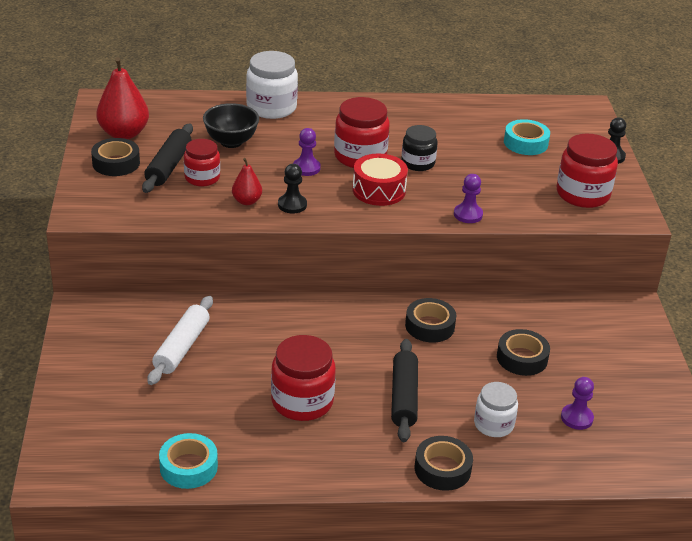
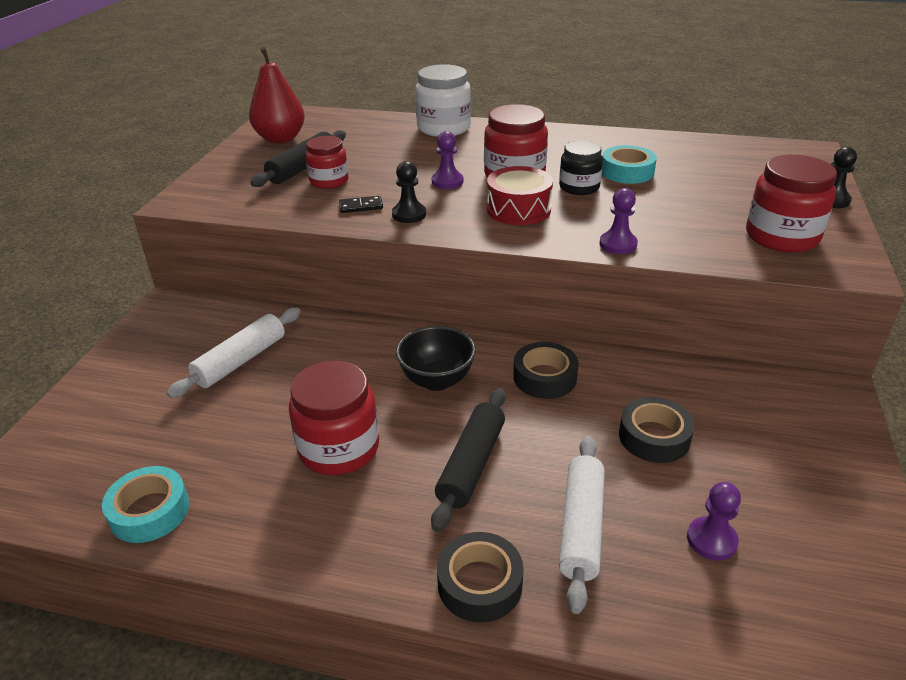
camera: 20 degrees right, 0 degrees up
black tape [91,138,140,176] -> none
black bowl [203,103,259,148] -> black bowl moved to [396,326,476,391]
red pear [232,158,262,205] -> black domino [339,196,383,213]
white jar [474,382,518,437] -> white rolling pin [559,436,605,614]
turquoise tape [504,119,550,155] -> turquoise tape moved to [602,145,657,184]

